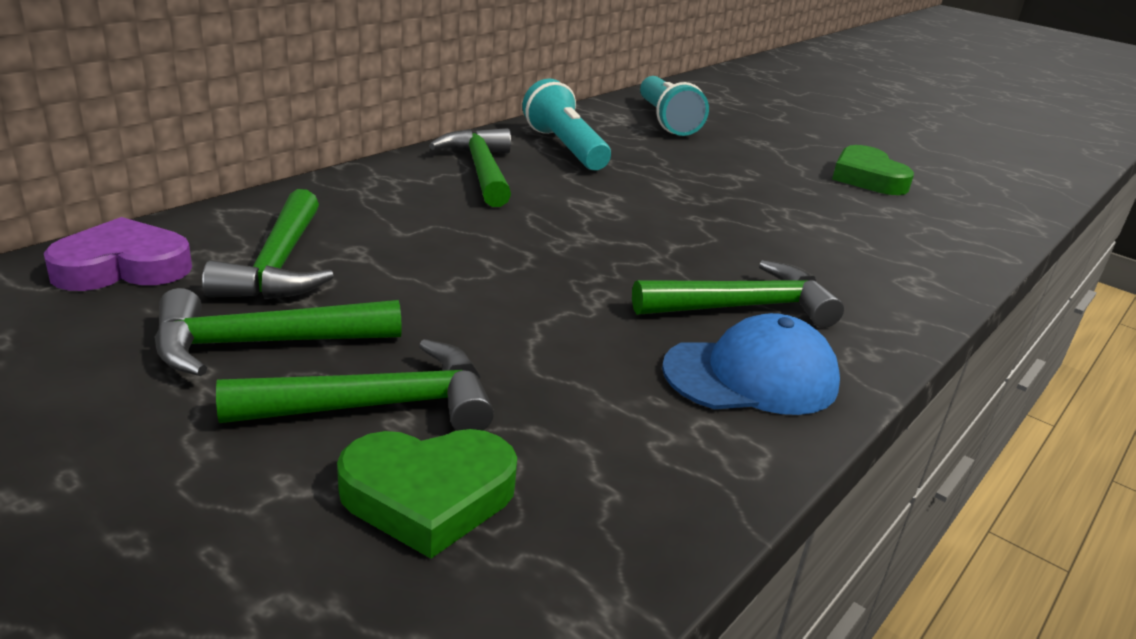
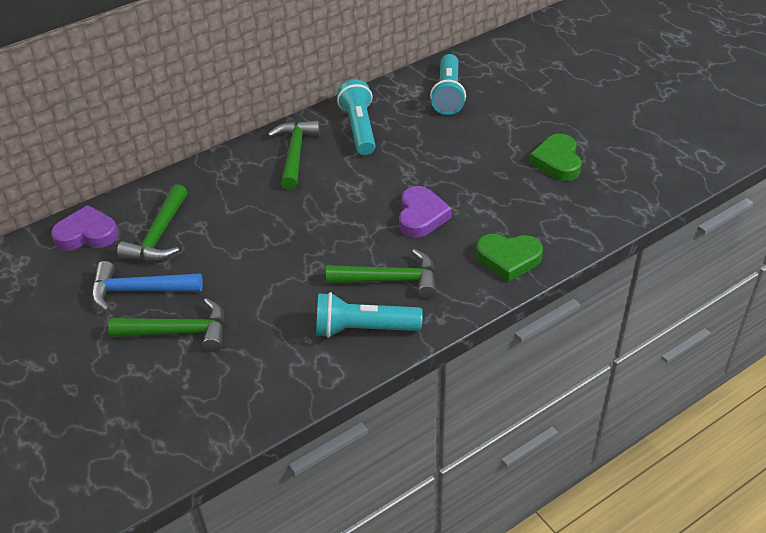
camera: 20 degrees right, 15 degrees up
green hammer [154,288,402,376] -> blue hammer [92,261,203,312]
green heart [337,429,517,559] -> green heart moved to [476,234,543,282]
blue cap [662,313,840,415] -> turquoise flashlight [316,292,423,338]
none -> purple heart [399,186,452,238]

